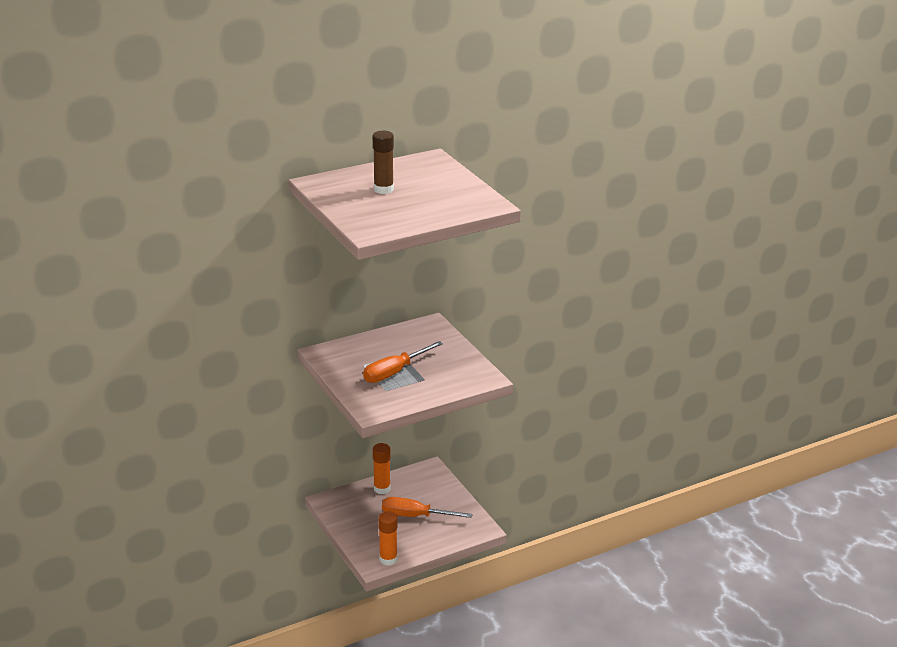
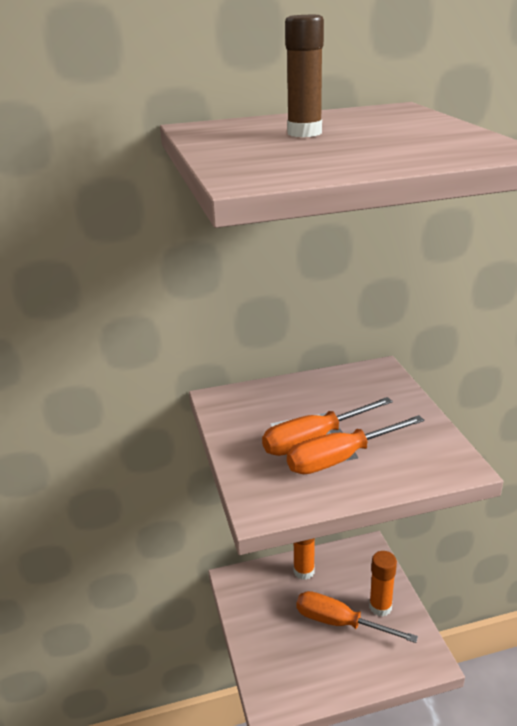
camera: 15 degrees right, 0 degrees up
orange glue stick [378,511,398,565] -> orange glue stick moved to [369,551,397,617]
none -> orange screwdriver [287,415,424,474]

